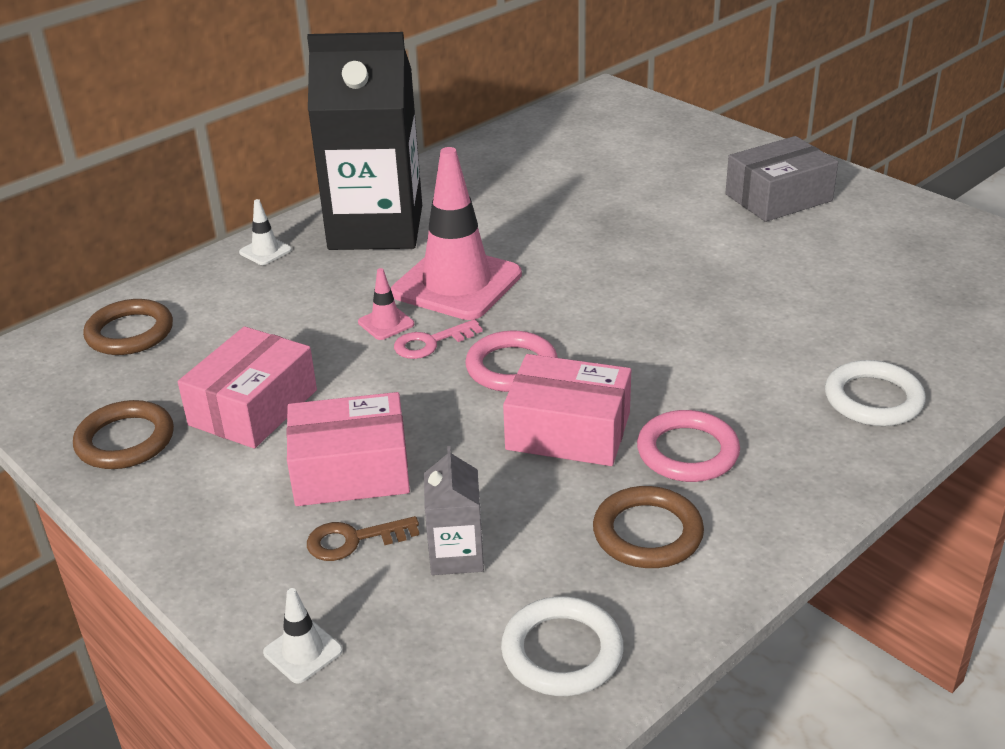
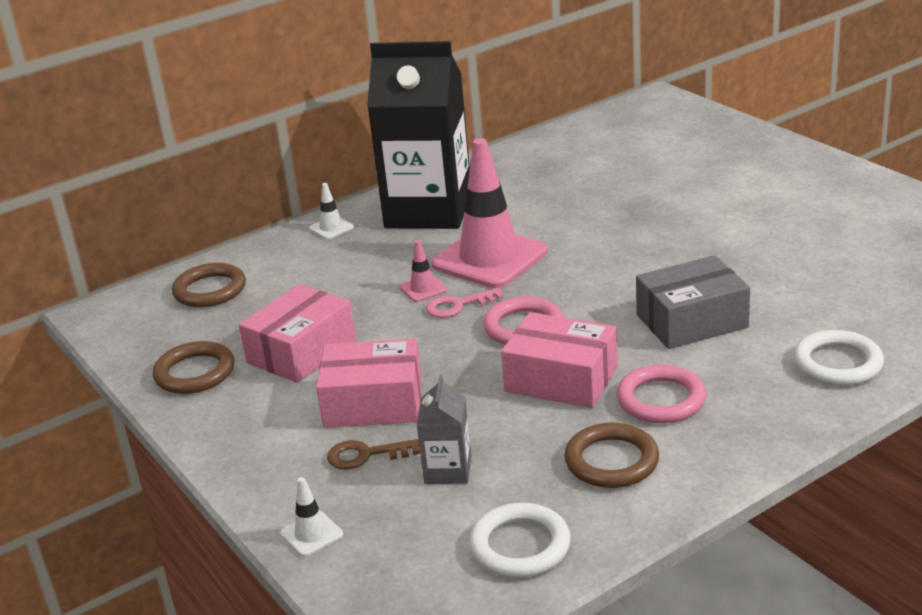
camera: 10 degrees right, 5 degrees down
grey box [725,136,838,222] -> grey box moved to [636,255,750,349]

